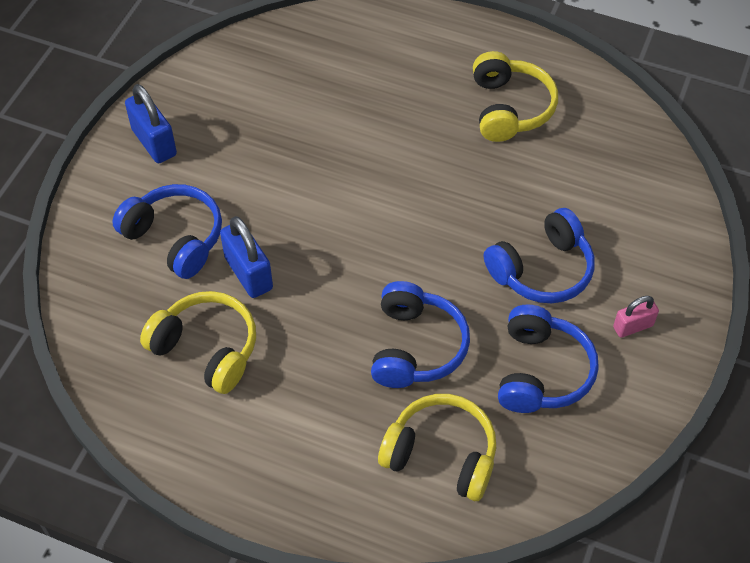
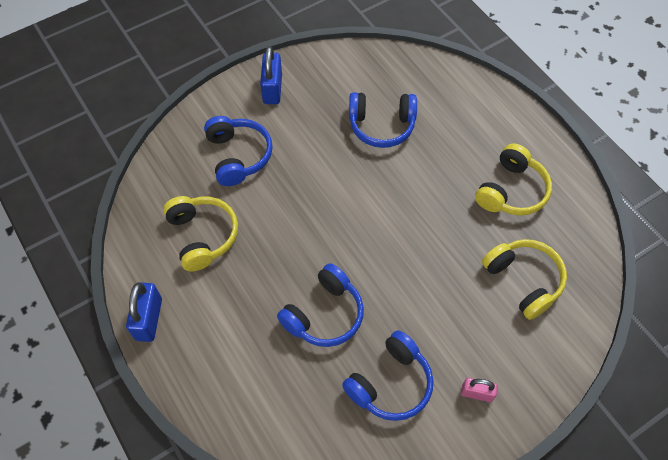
camera: 35 degrees right, 5 degrees up
blue padlock [220,216,273,298] -> blue padlock moved to [126,282,162,342]
yellow headphones [378,394,496,501] -> yellow headphones moved to [482,239,567,320]
blue headphones [484,208,595,303] -> blue headphones moved to [349,92,417,148]

